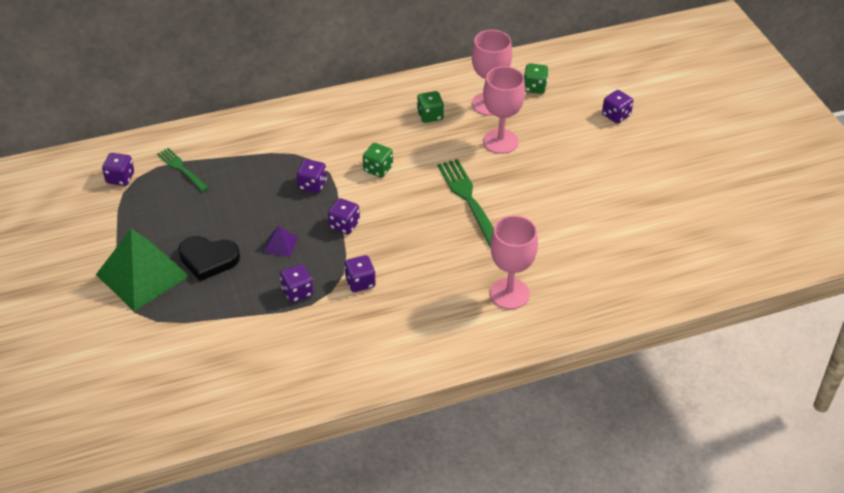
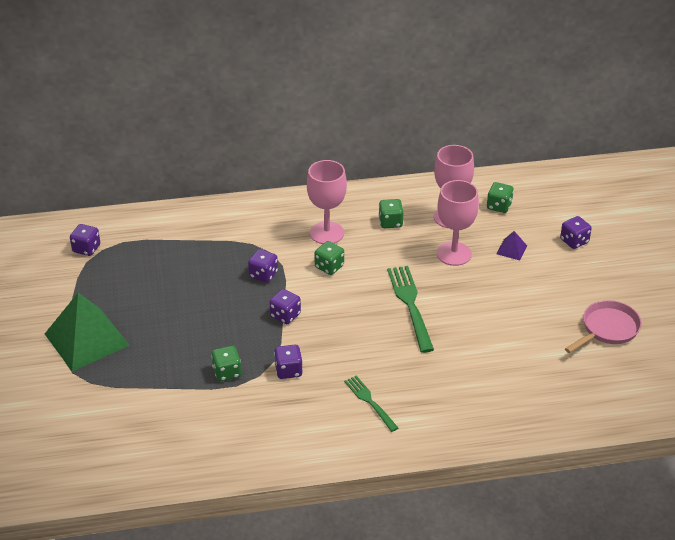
camera: 10 degrees right, 5 degrees down
green fork [157,148,209,192] -> green fork moved to [344,375,398,432]
black heart [179,236,240,281] -> none
purple pyramid [264,226,298,257] -> purple pyramid moved to [497,231,527,260]
purple dice [280,264,313,303] -> green dice [211,346,241,381]
pink goblet [490,215,538,309] -> pink goblet moved to [307,160,347,244]
none -> pink pan [565,300,642,353]

